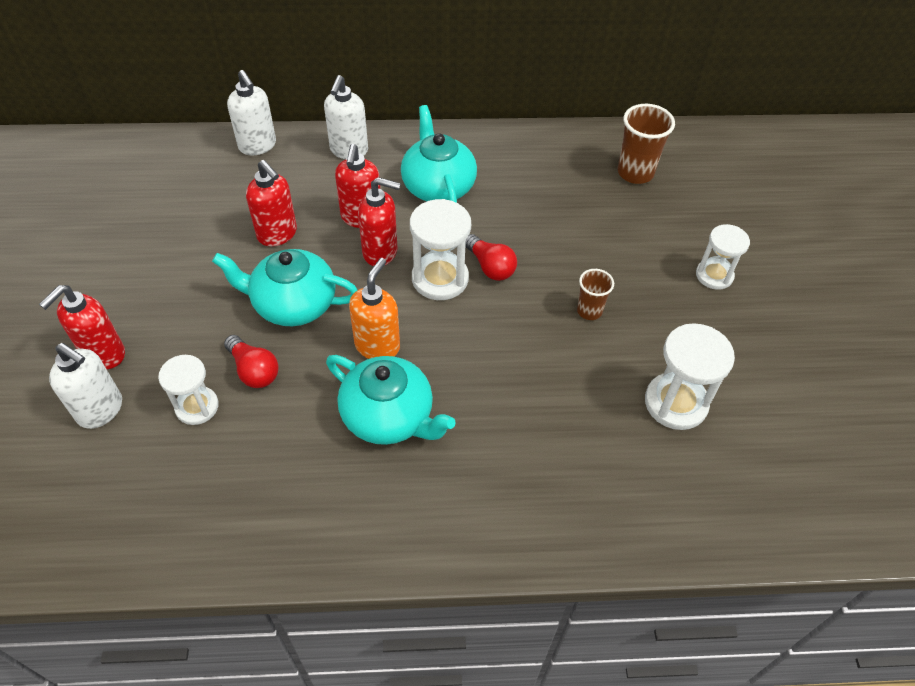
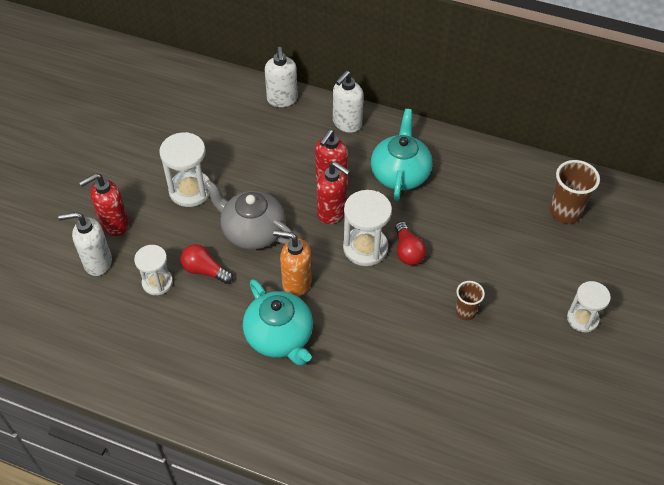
camera: 25 degrees right, 0 degrees up
white soap dispenser [49,343,122,429] -> white soap dispenser turned 120 degrees clockwise [58,212,112,276]
turquoise teapot [212,249,357,326] -> grey teapot [204,180,292,250]
red light bulb [224,335,279,388] -> red light bulb turned 135 degrees clockwise [180,244,233,284]
red soap dispenser [246,160,297,246] -> none
orange soap dispenser [349,258,400,359] -> orange soap dispenser turned 120 degrees counterclockwise [273,230,312,296]
white hourglass [645,323,735,430] -> white hourglass moved to [159,132,210,207]

